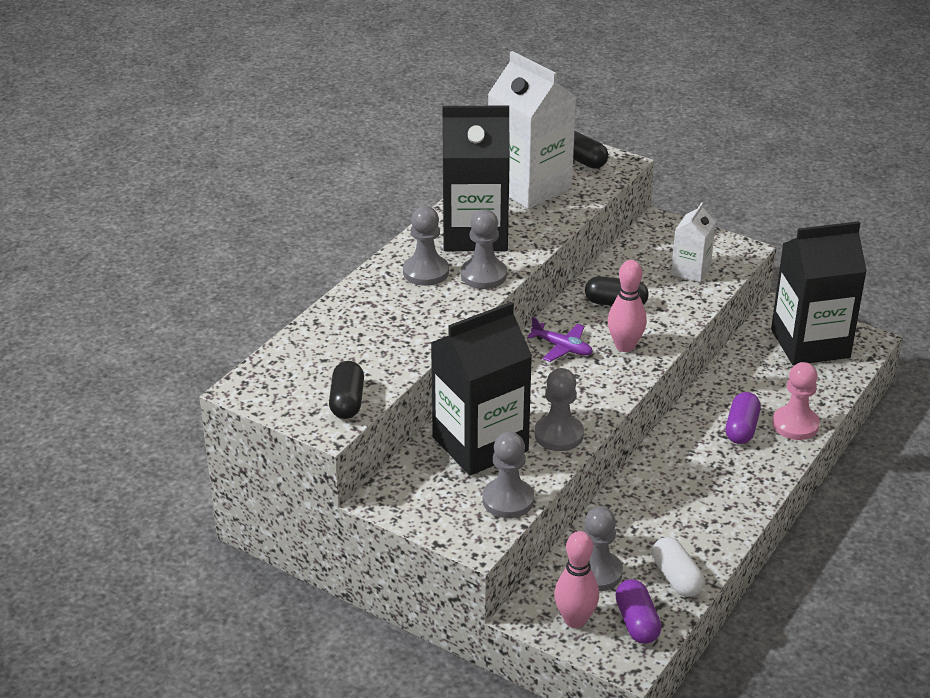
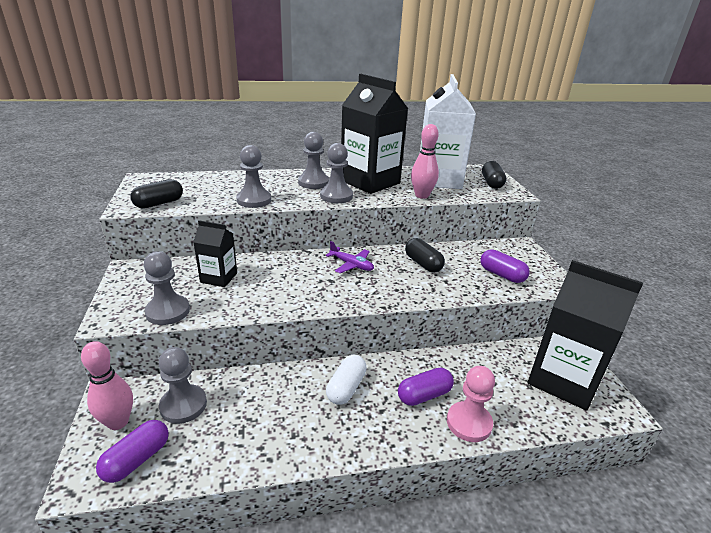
camera: 45 degrees right, 5 degrees down
black carton [431,302,532,476] -> black carton [193,220,237,287], size x0.51
purple plane [527,317,593,362] -> purple plane turned 45 degrees counterclockwise [326,241,374,273]
grey pawn [534,368,584,451] -> grey pawn moved to [236,145,271,208]
pink bowling pin [608,260,647,352] -> pink bowling pin moved to [411,124,439,199]
white capsule [652,537,705,597] -> white capsule moved to [326,355,367,405]
white carton [671,202,716,282] -> purple capsule [480,249,530,283]

